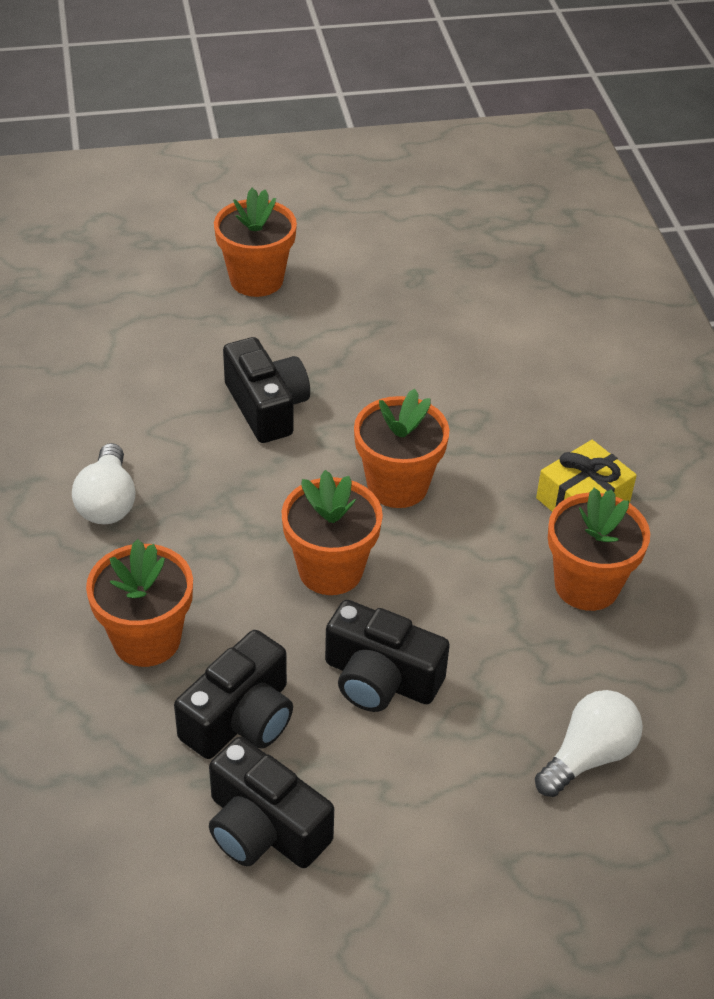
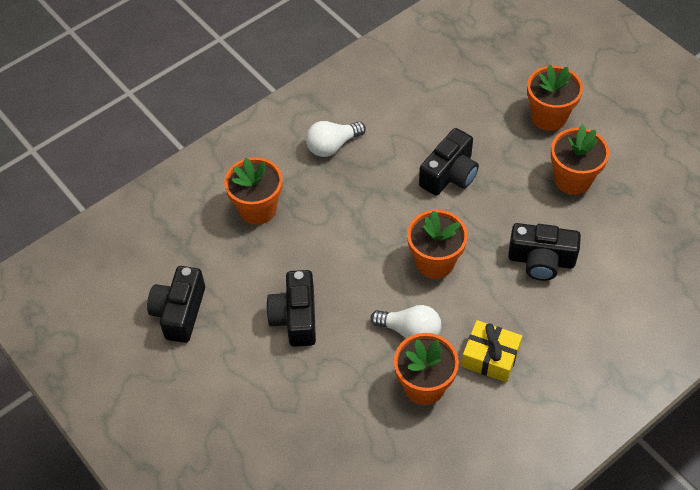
camera: 65 degrees right, 10 degrees up
black camera [174,630,293,759] -> black camera moved to [508,223,581,281]
orange flower pot [282,470,383,595] -> orange flower pot moved to [551,125,609,195]
white light bulb [535,690,643,797] -> white light bulb moved to [371,305,442,338]

